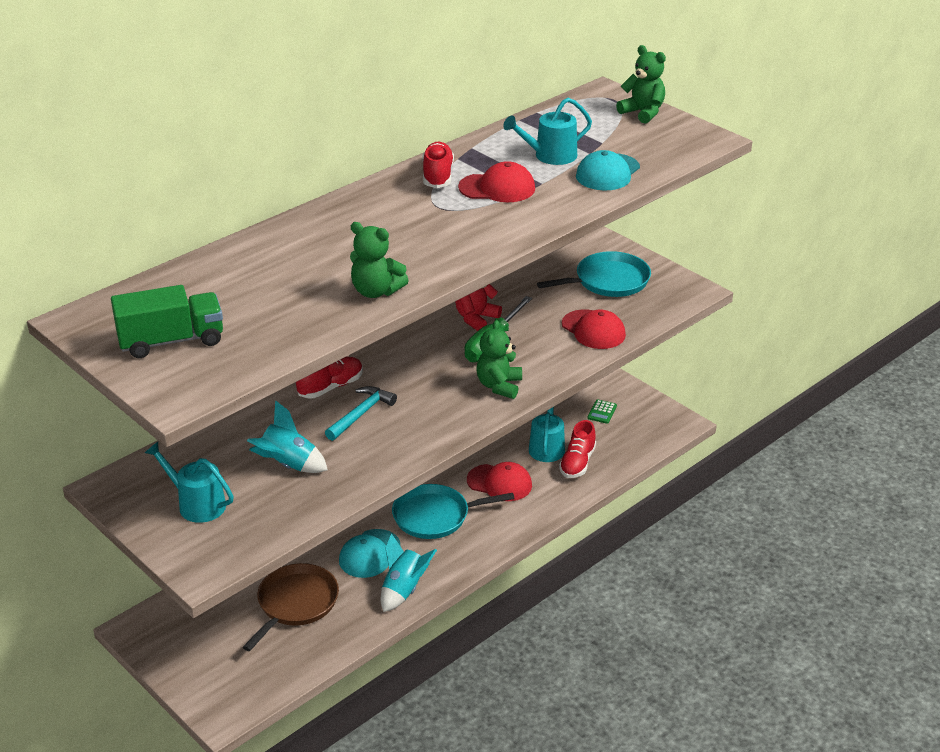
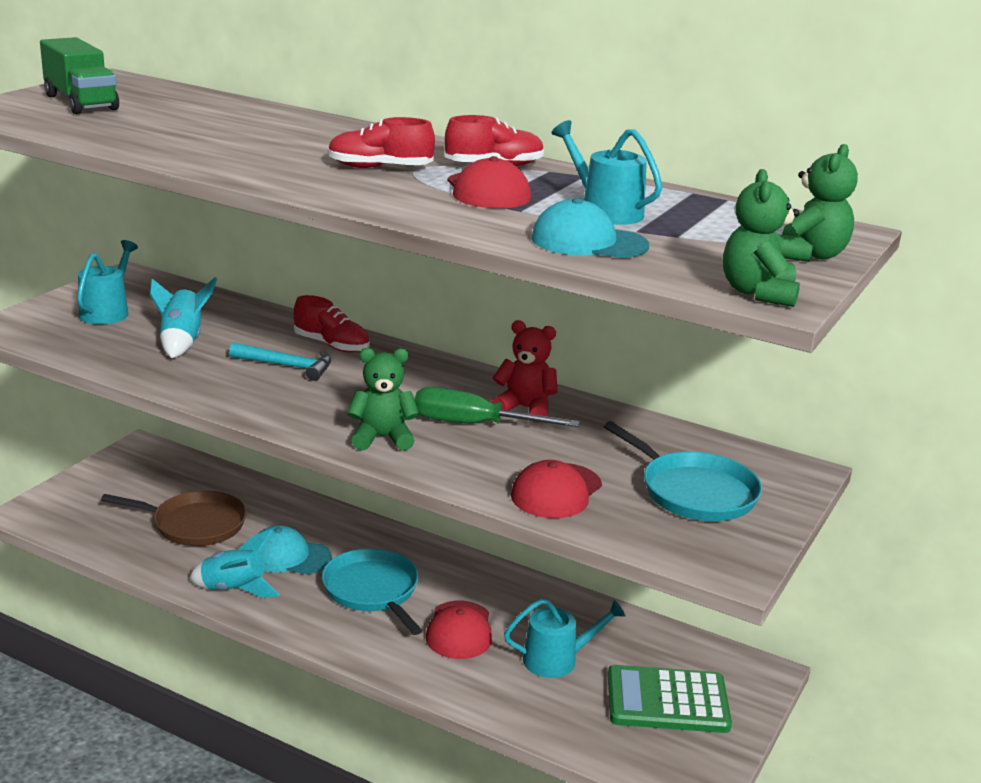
camera: 70 degrees right, 10 degrees down
green teddy bear [350,222,409,298] -> green teddy bear moved to [723,169,800,307]
red shoe [559,420,596,478] -> red shoe moved to [328,117,435,168]
green calculator [588,400,617,424] -> green calculator [608,665,732,733], size x2.41

